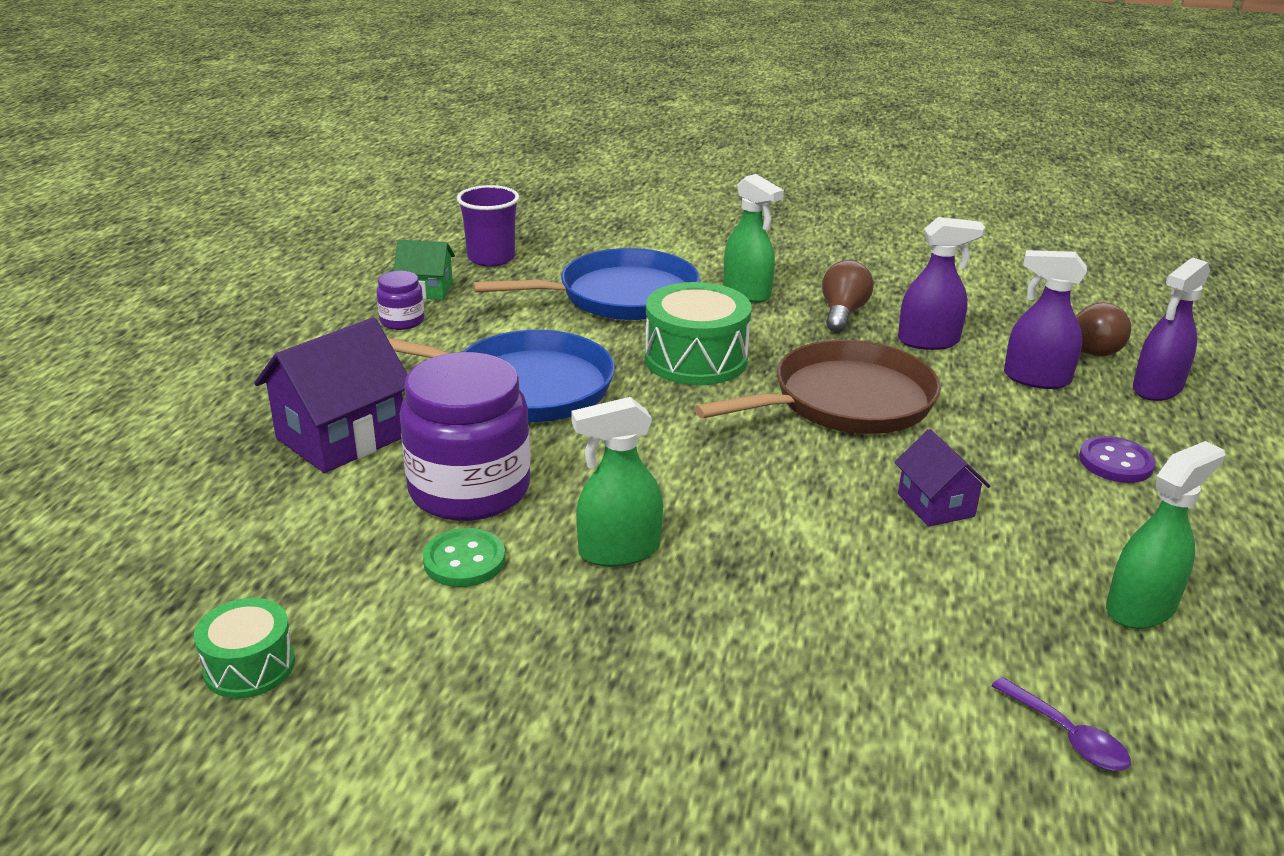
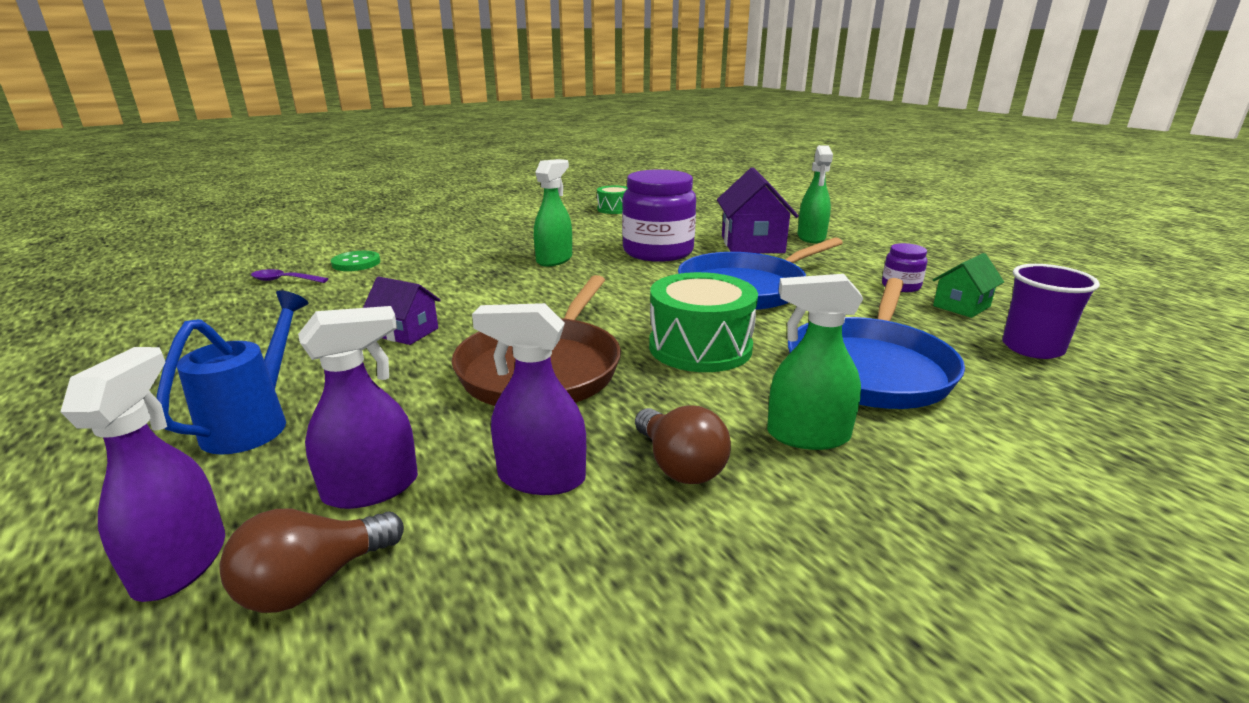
camera: 135 degrees right, 5 degrees down
green button [423,528,505,587] -> green button moved to [331,251,380,271]
purple spray bottle [898,217,985,350] -> purple spray bottle turned 60 degrees clockwise [472,303,586,495]
purple button [1079,436,1156,483] -> blue watering can [157,290,308,455]
green spray bottle [1106,441,1225,629] -> green spray bottle moved to [798,145,833,243]

